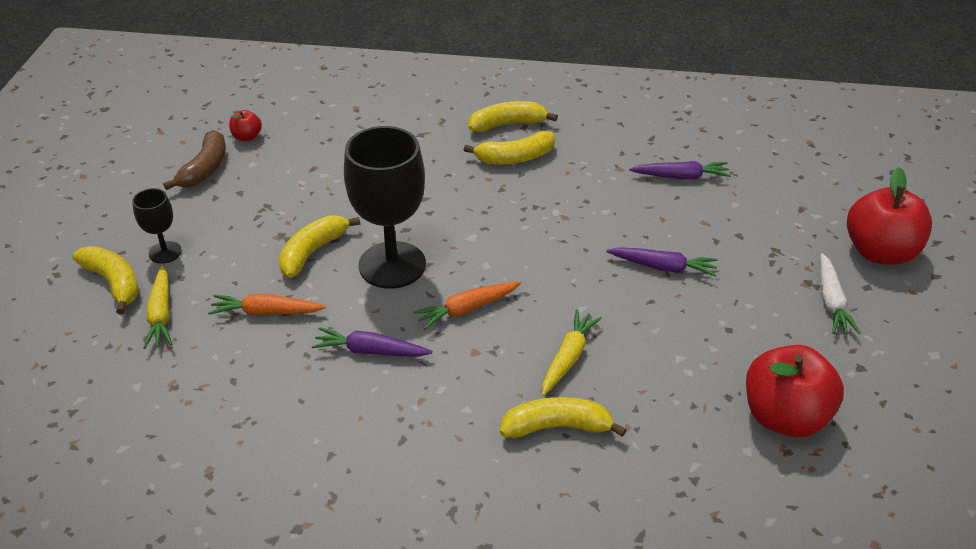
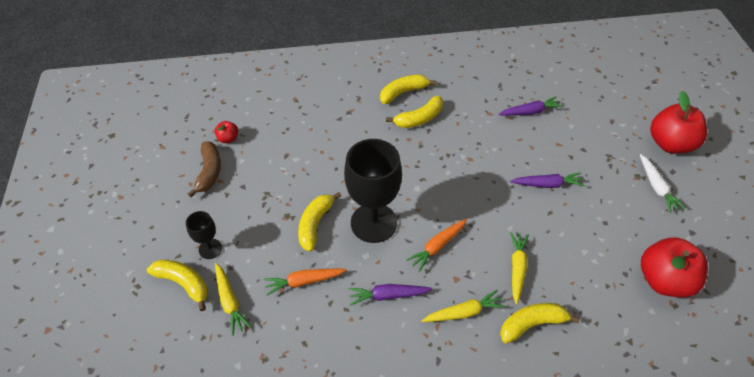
camera: 15 degrees left, 10 degrees up
none -> yellow carrot [422,290,505,322]

